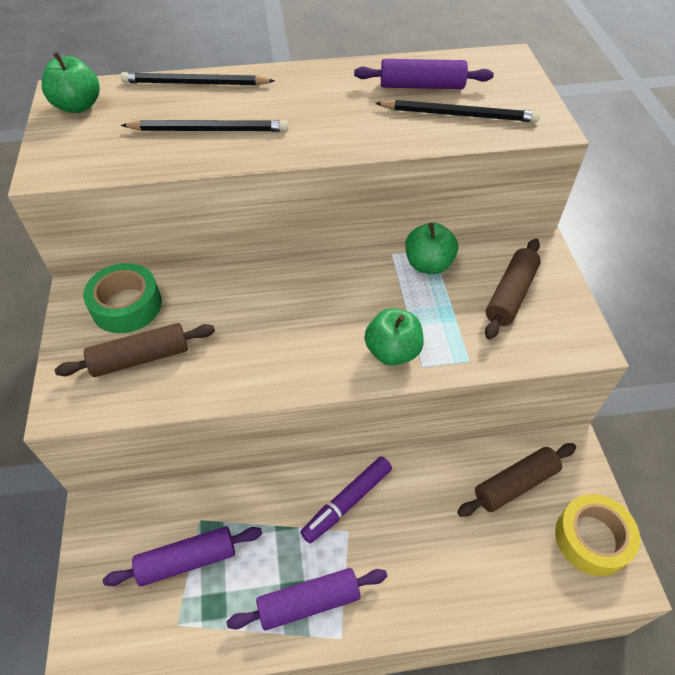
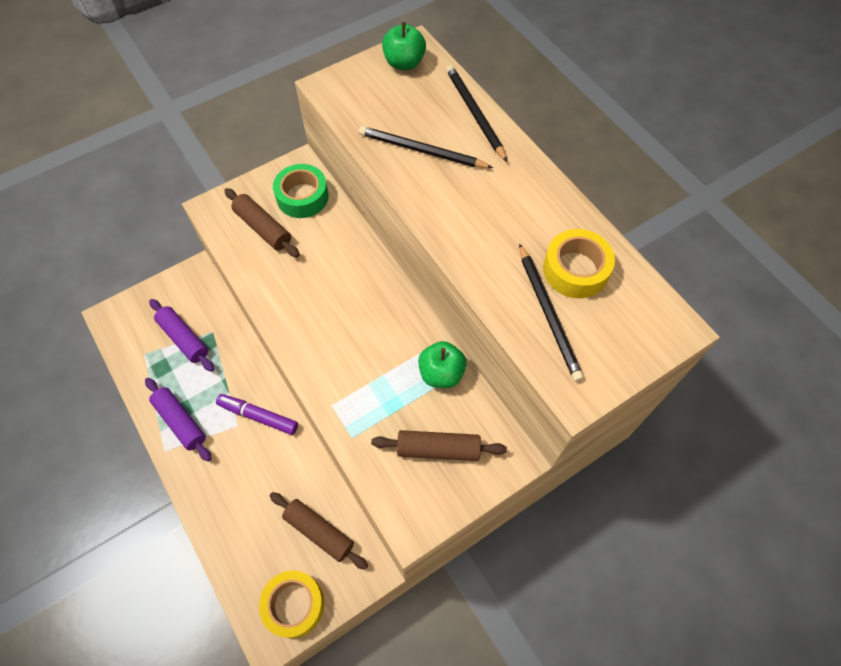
camera: 65 degrees right, 10 degrees up
black pencil [121,120,288,132] -> black pencil turned 135 degrees clockwise [359,126,493,168]
purple rolling pin [354,59,494,89] -> yellow tape [543,229,615,298]
green apple [365,308,424,366] -> none

